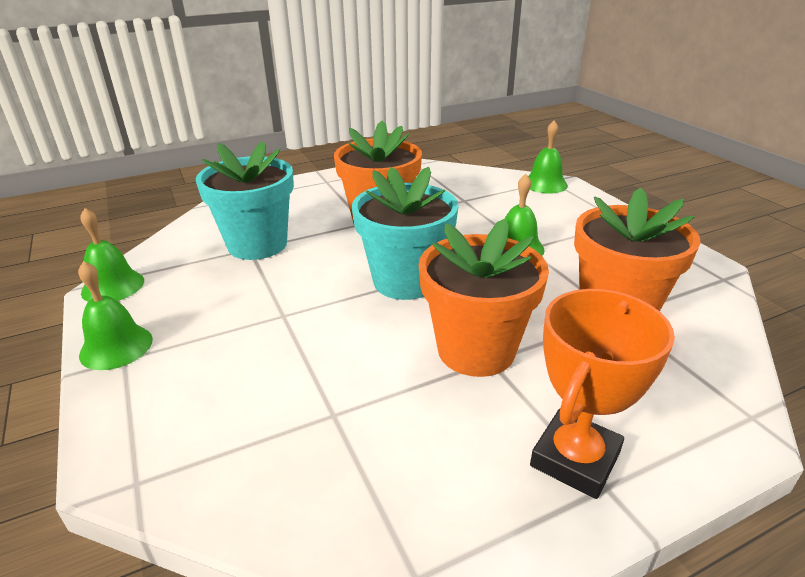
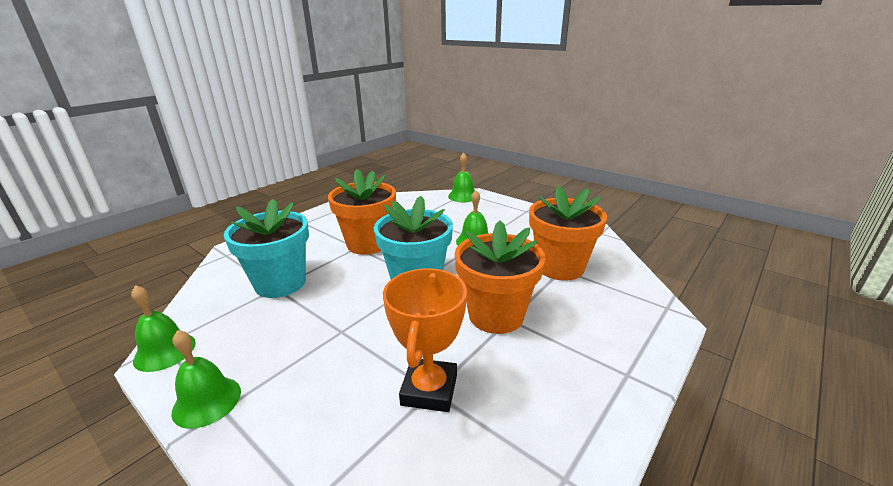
camera: 25 degrees left, 5 degrees down
orange trophy [530,289,675,499] -> orange trophy moved to [383,268,467,412]

